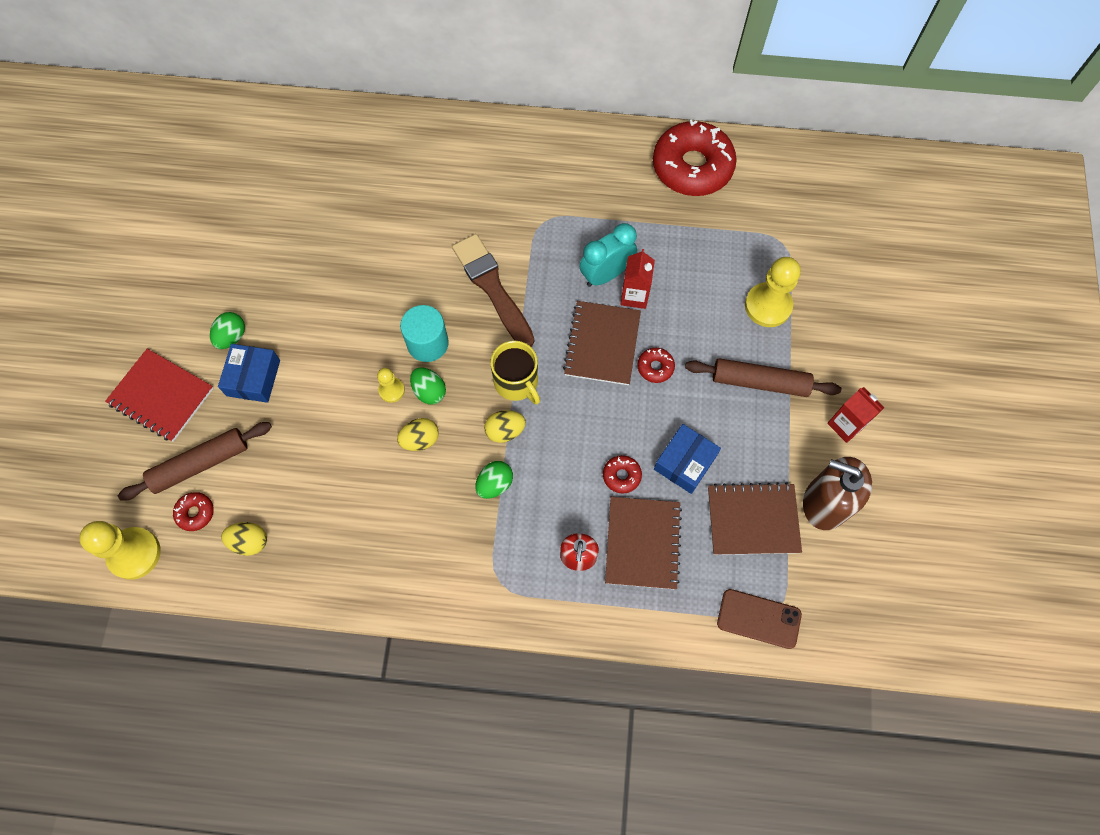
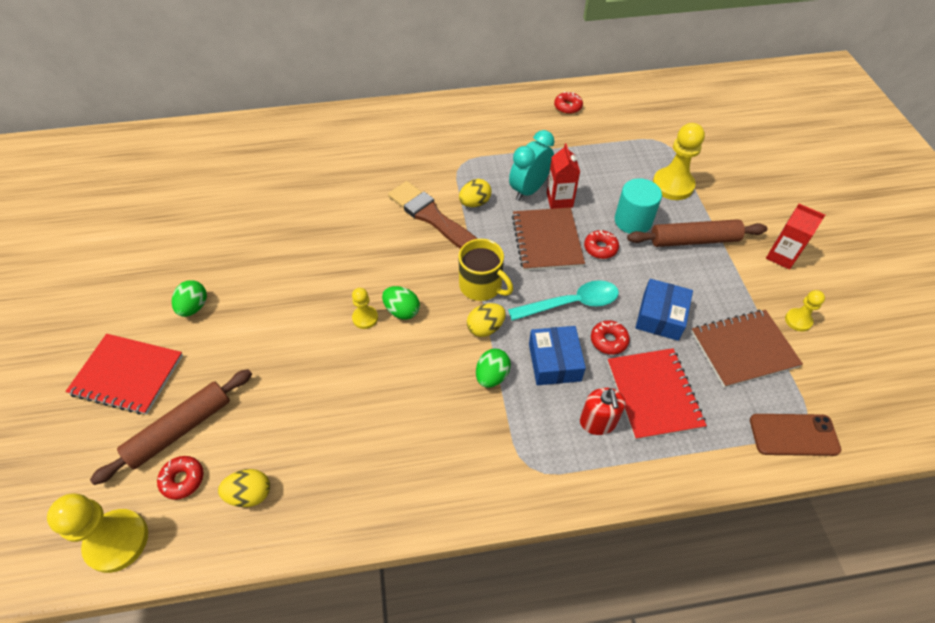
camera: 15 degrees left, 15 degrees down
blue box [218,344,280,403] -> blue box moved to [529,326,586,385]
yellow egg [397,418,439,451] -> yellow egg moved to [459,179,492,207]
turquoise cylinder [400,305,449,362] -> turquoise cylinder moved to [615,178,662,234]
brown notebook [605,497,682,589] -> red notebook [607,348,707,440]
red donut [653,120,737,196] -> red donut [554,92,583,114], size x0.42
brown soap dispenser [803,457,872,530] -> yellow pawn [785,290,825,332]
none -> turquoise spoon [508,280,619,321]

